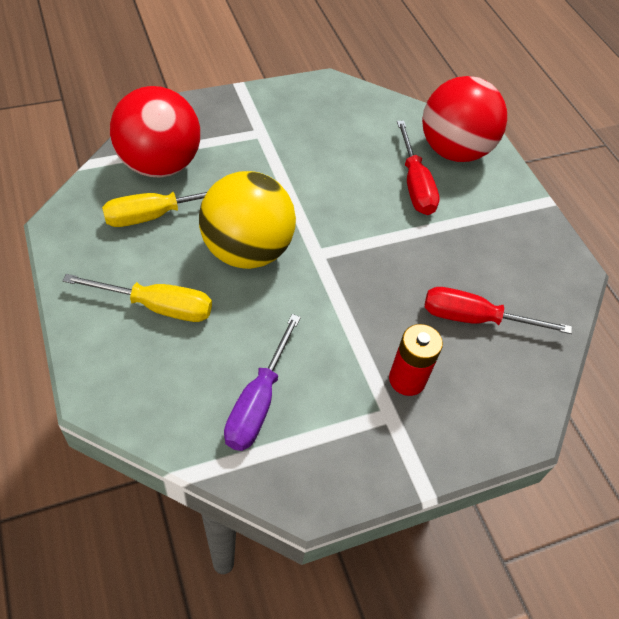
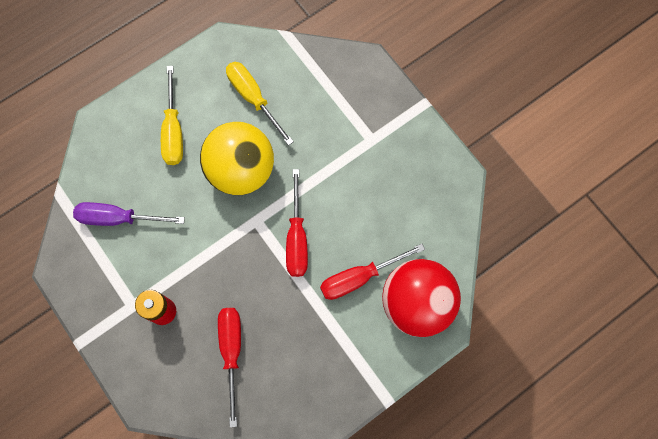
camera: 80 degrees right, 20 degrees up
red ball [110,86,200,178] -> none
none -> red screwdriver [286,169,308,277]

